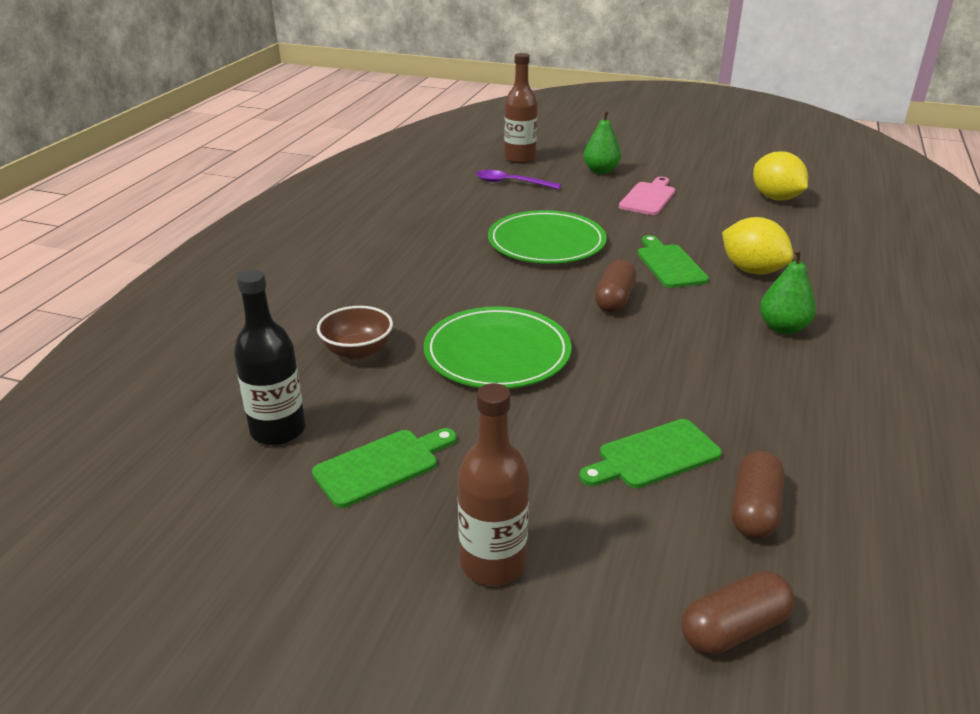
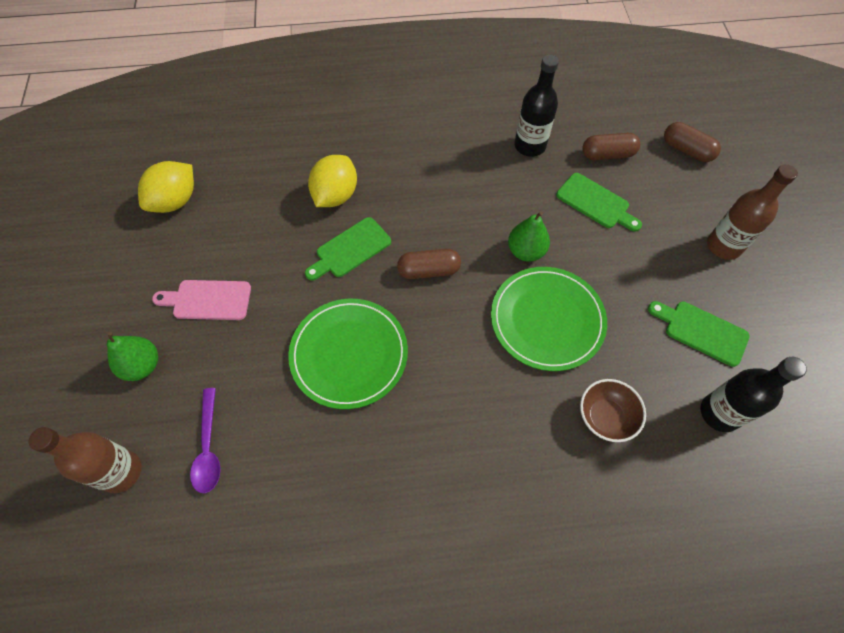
camera: 115 degrees left, 30 degrees up
green pear [760,249,816,334] -> green pear moved to [508,211,550,262]
none -> black bottle [514,55,559,157]

